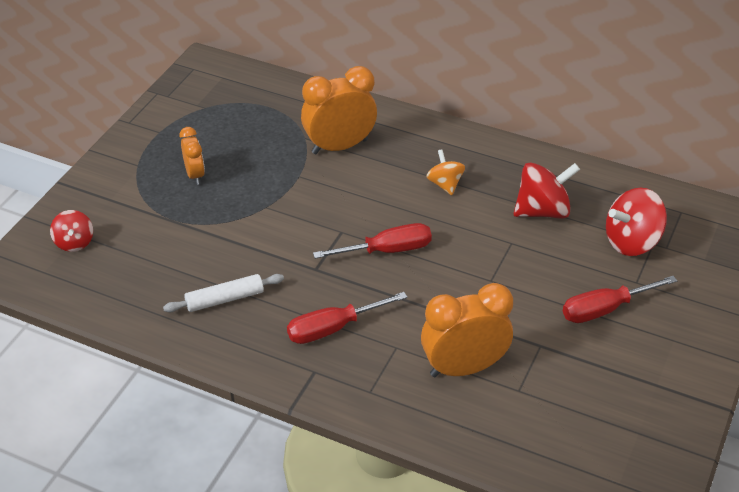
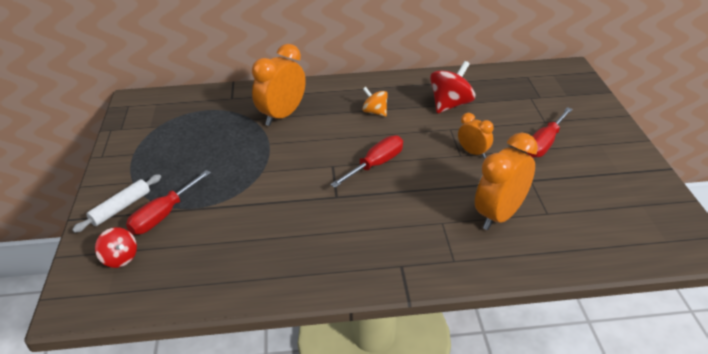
camera: 30 degrees left, 5 degrees down
white rolling pin [163,274,284,312] -> white rolling pin moved to [72,174,161,233]
orange clock [180,127,205,185] -> orange clock moved to [458,113,494,158]
red screwdriver [287,292,408,344] -> red screwdriver moved to [126,170,211,235]
red spinning top [606,188,667,256] -> none

